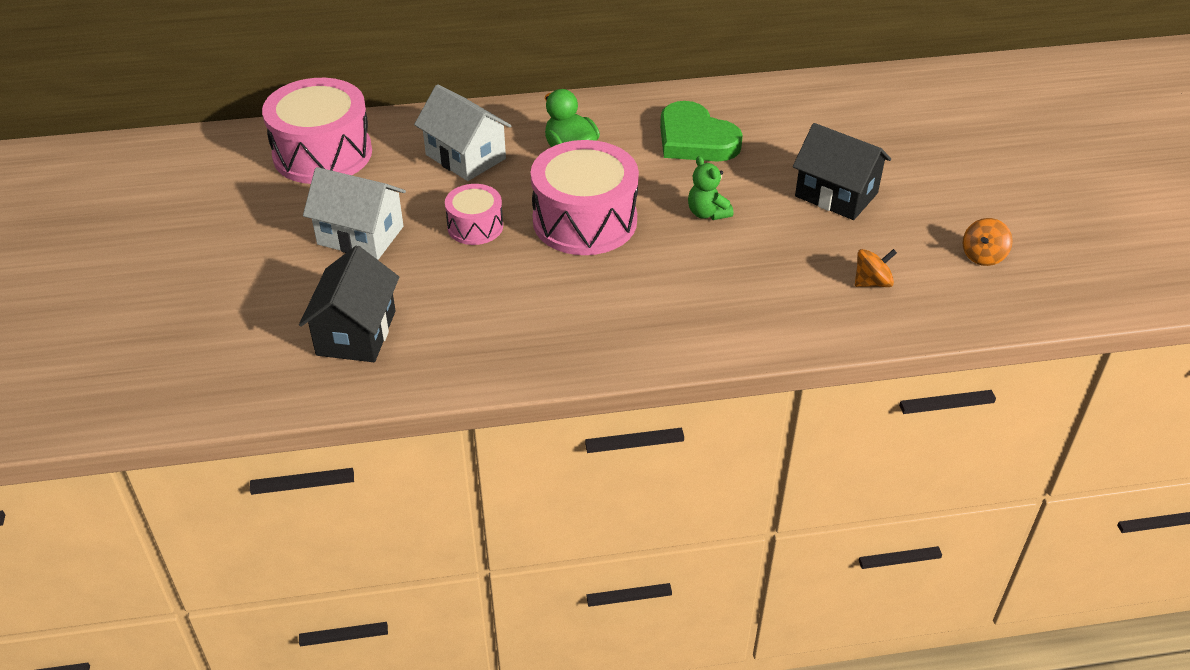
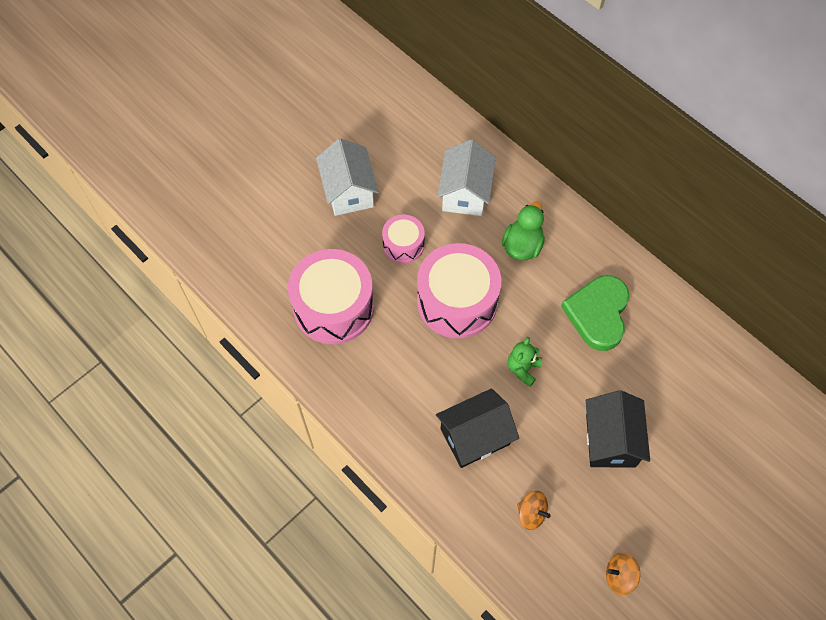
camera: 55 degrees right, 20 degrees up
pink drum [262,78,372,184] -> pink drum moved to [288,249,374,344]
black house [299,245,399,362] -> black house moved to [436,388,519,468]

